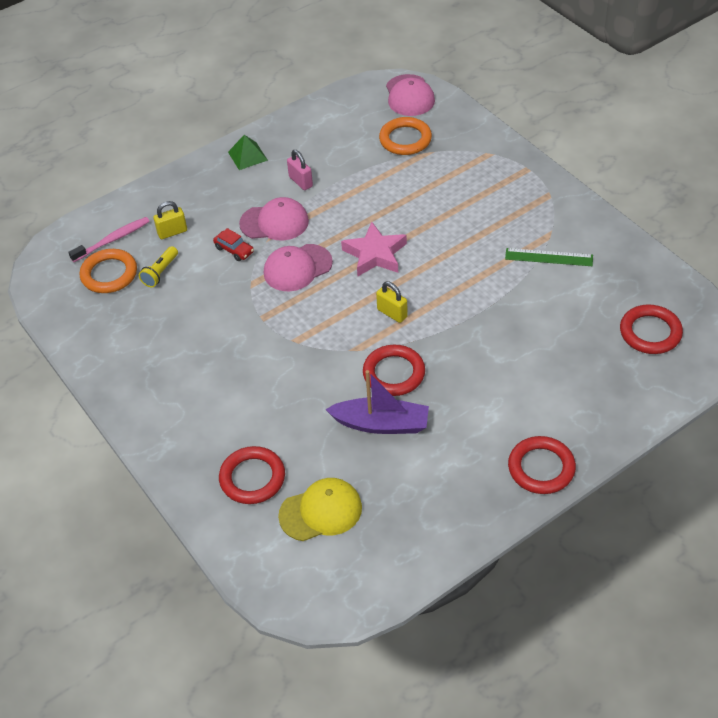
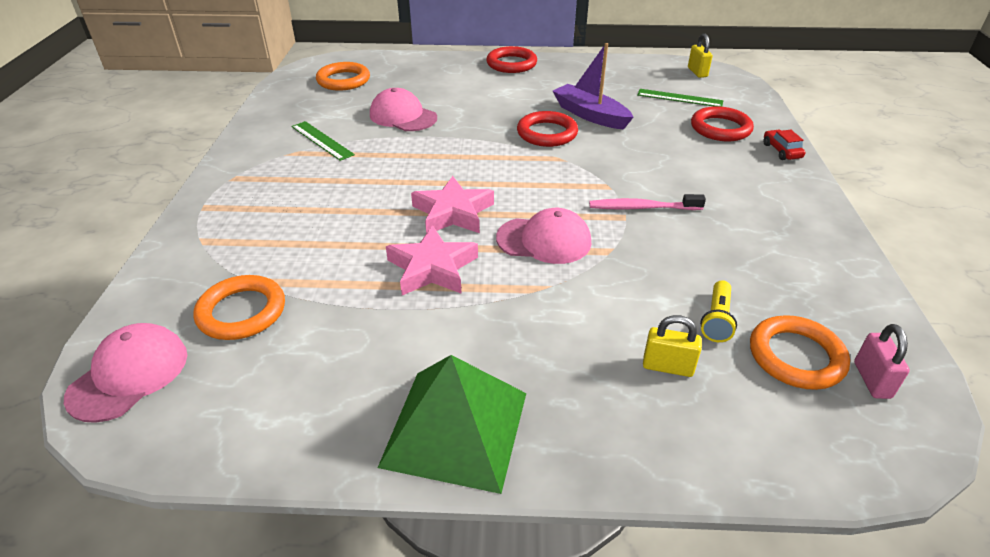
camera: 145 degrees left, 10 degrees down
pink toothbrush [68,217,150,262] -> pink toothbrush moved to [589,194,706,210]
yellow flashlight [139,246,178,287] -> yellow flashlight turned 135 degrees clockwise [700,280,737,342]
red car [213,228,254,261] -> red car moved to [763,130,805,160]
green pyramid [228,135,268,170] -> green pyramid [378,355,526,494], size x1.98
pink cap [239,197,309,241] -> pink cap moved to [370,88,437,131]
yellow cap [278,478,362,541] -> green ruler [637,89,723,107]
pink padlock [287,150,313,190] -> pink padlock moved to [854,324,910,399]
yellow padlock [376,282,408,323] -> yellow padlock moved to [688,33,713,78]
red ring [620,304,683,354] -> orange ring [316,62,370,90]
none -> pink star [386,225,478,295]

